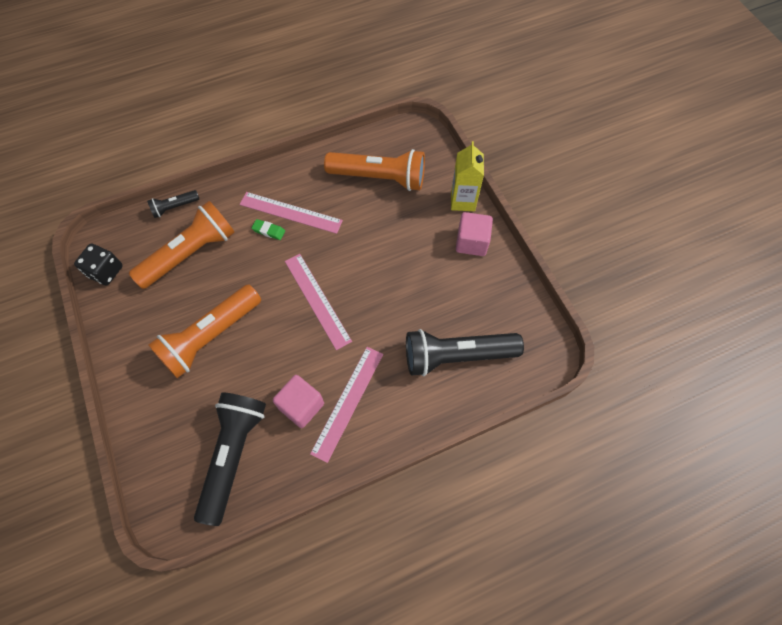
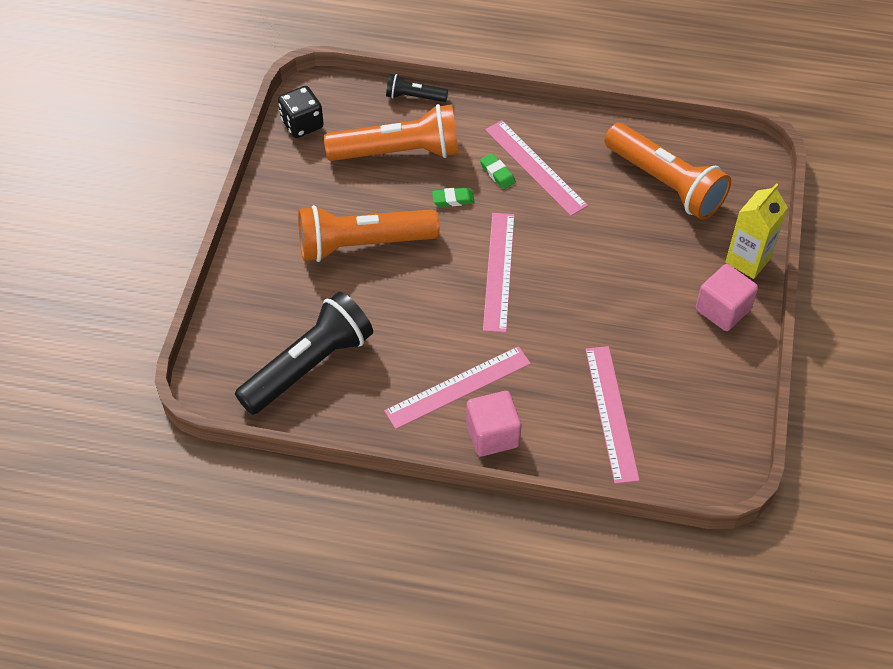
camera: 35 degrees right, 10 degrees down
pink cube [273,375,324,428] -> pink cube moved to [466,391,521,456]
black flashlight [406,329,524,376] -> pink ruler [585,346,640,484]
none -> green eraser [432,188,475,207]

